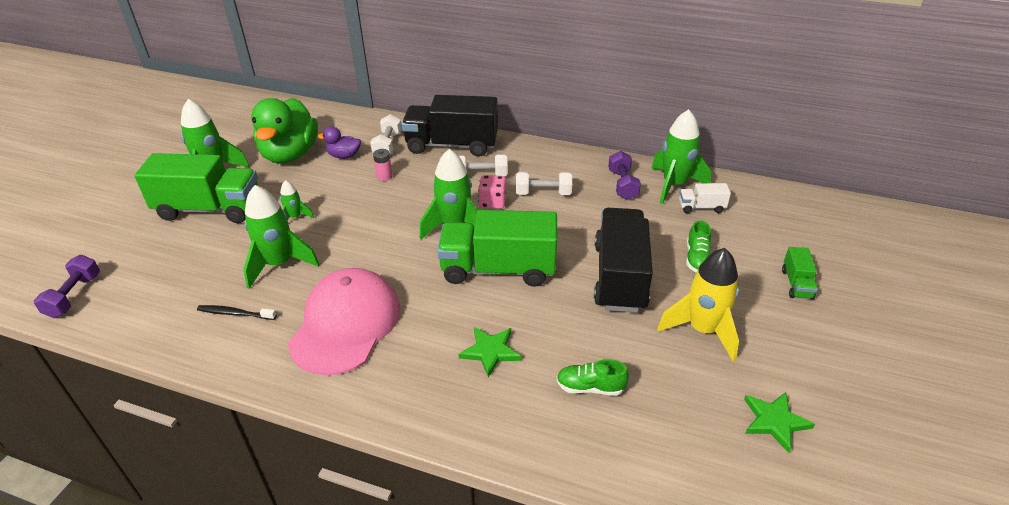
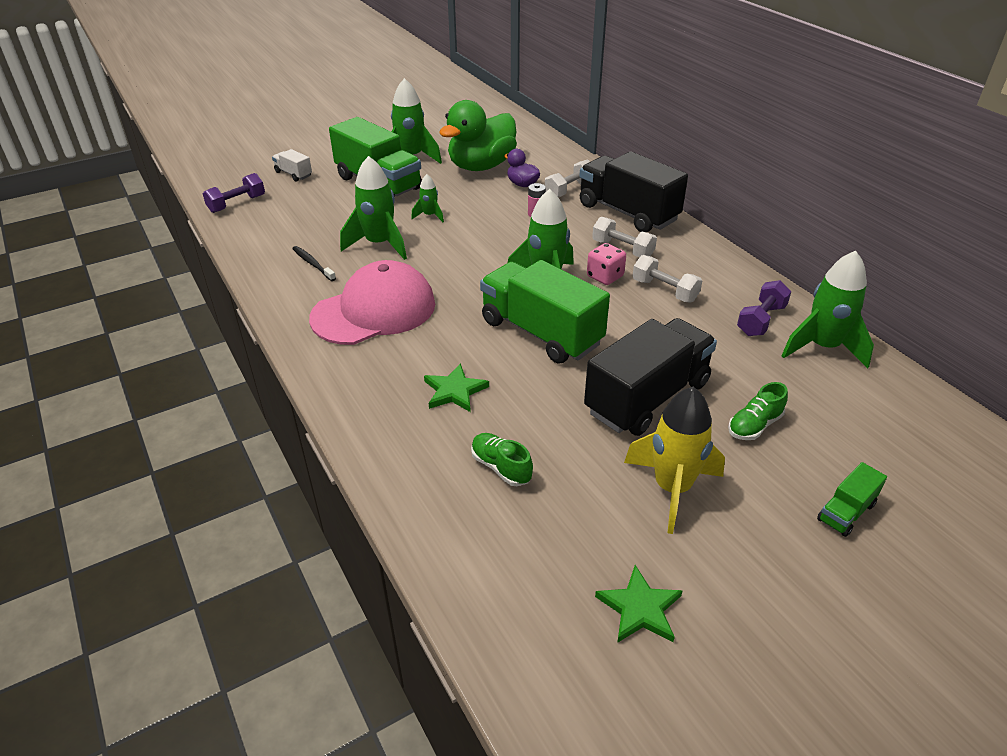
camera: 40 degrees right, 0 degrees up
white truck [679,183,731,213] -> white truck moved to [272,149,312,181]

